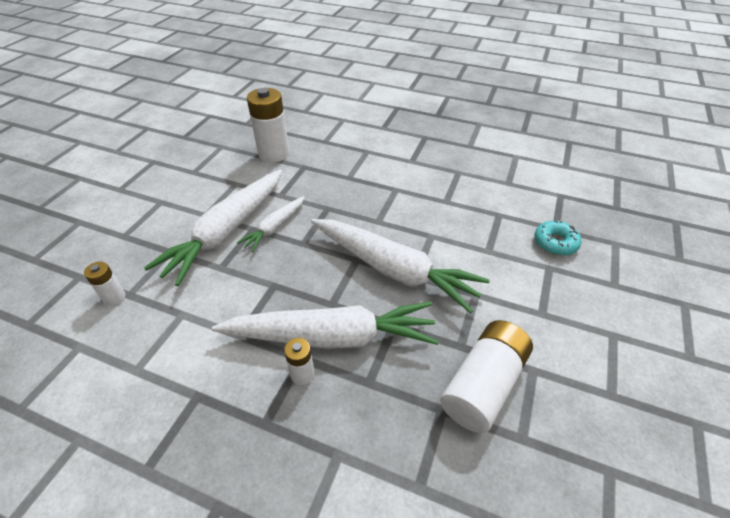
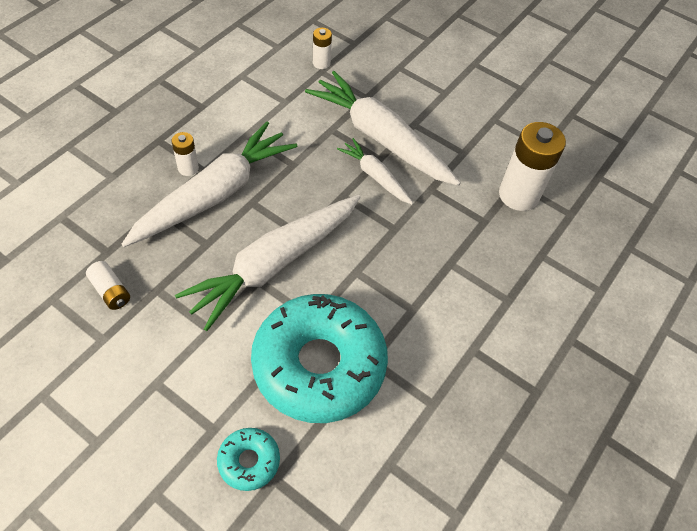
camera: 100 degrees right, 10 degrees up
white carrot [212,301,439,349] -> white carrot turned 150 degrees counterclockwise [121,122,298,247]
white battery [440,320,533,433] -> white battery [86,261,130,310], size x0.50
none -> turquoise donut [251,294,388,423]

